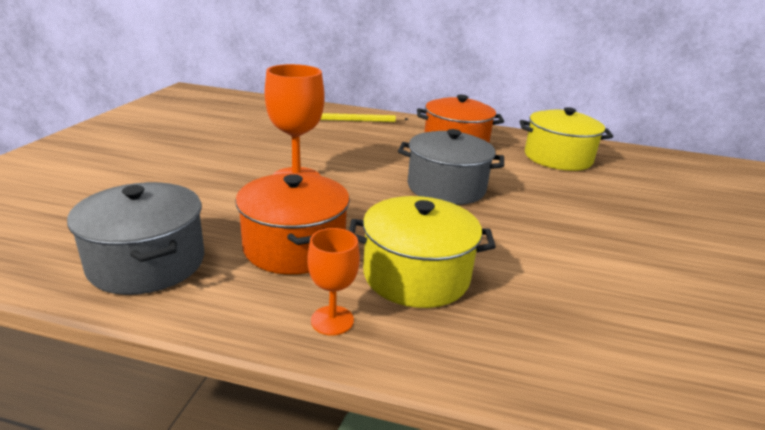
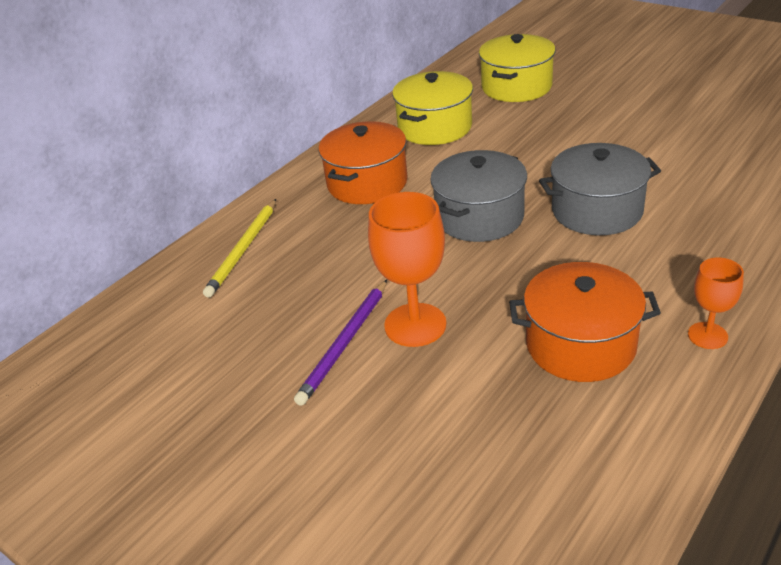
camera: 60 degrees left, 10 degrees up
grey pot [67,182,204,295] -> grey pot moved to [539,143,661,235]
yellow pot [349,196,496,308] -> yellow pot moved to [479,34,556,102]
none -> purple pencil [294,279,387,406]

